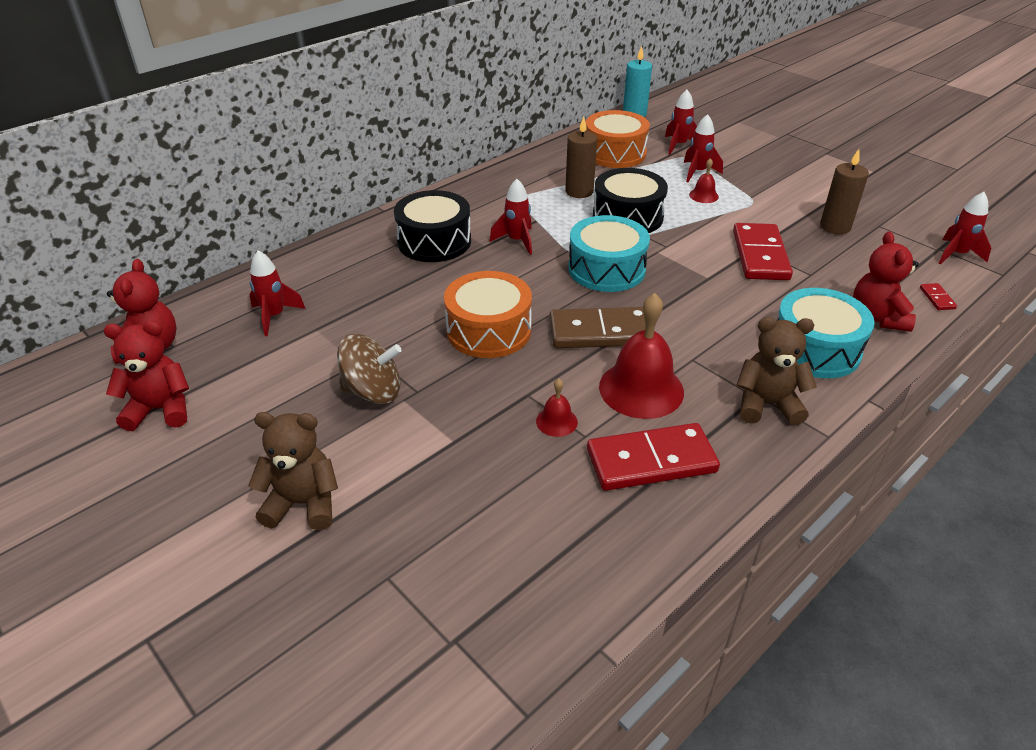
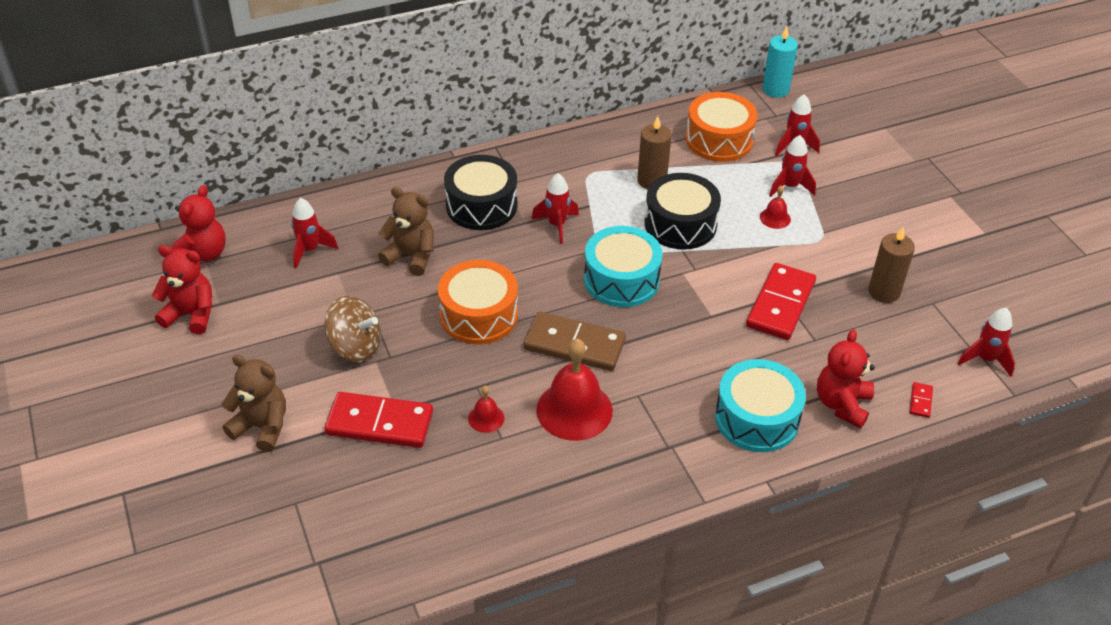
camera: 20 degrees right, 5 degrees up
red domino [587,423,720,491] -> red domino moved to [325,392,433,448]
brown teddy bear [737,317,817,425] -> brown teddy bear moved to [378,187,434,276]

